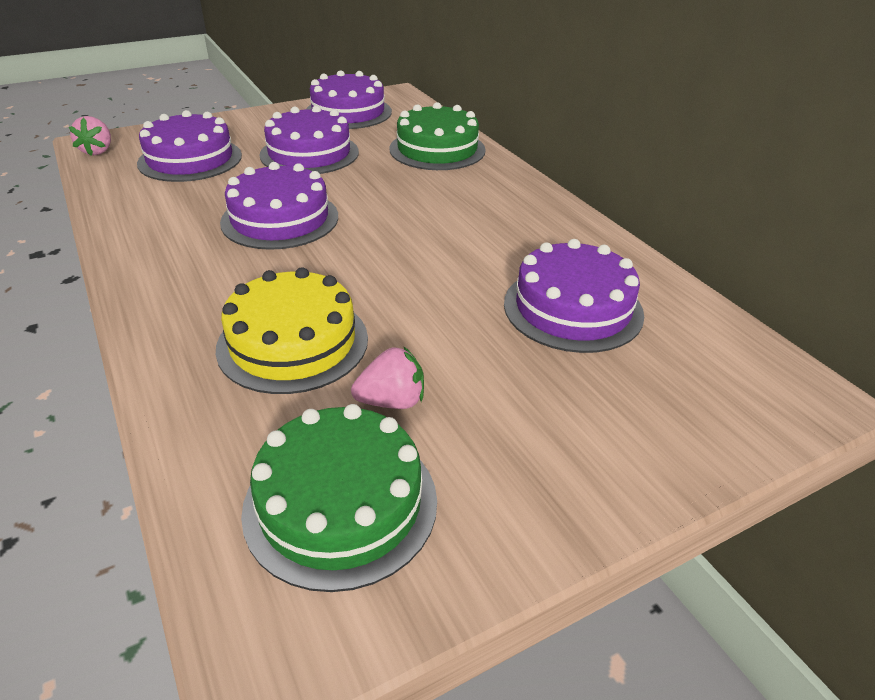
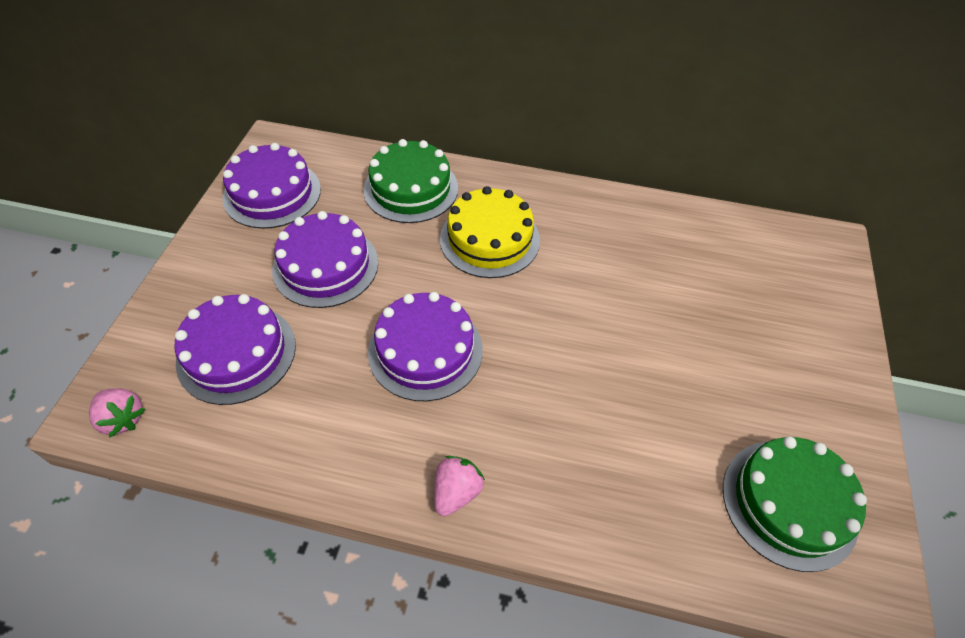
camera: 50 degrees left, 15 degrees up
yellow cake [216,267,368,394] -> yellow cake moved to [440,186,540,278]
pink strawberry [351,346,424,409] -> pink strawberry moved to [434,456,485,516]
purple cake [504,239,644,353] -> none

